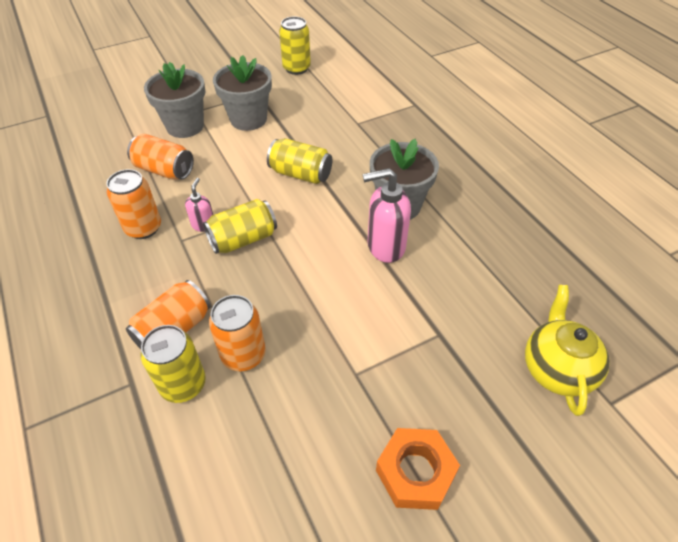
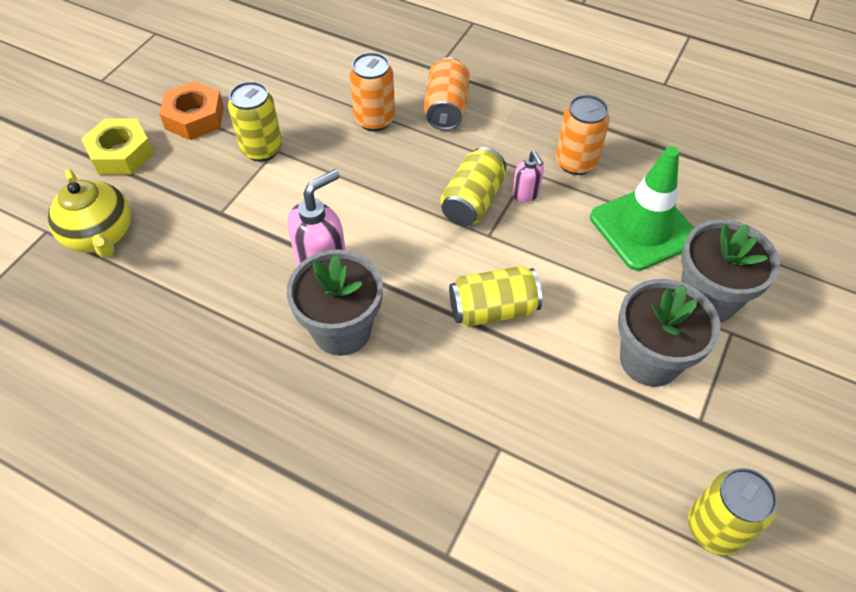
camera: 145 degrees right, 5 degrees up
orange can [127,134,194,180] -> green traffic cone [590,146,694,271]
yellow can [140,325,206,403] -> yellow can moved to [228,81,282,161]
none -> yellow nut [81,118,154,175]

